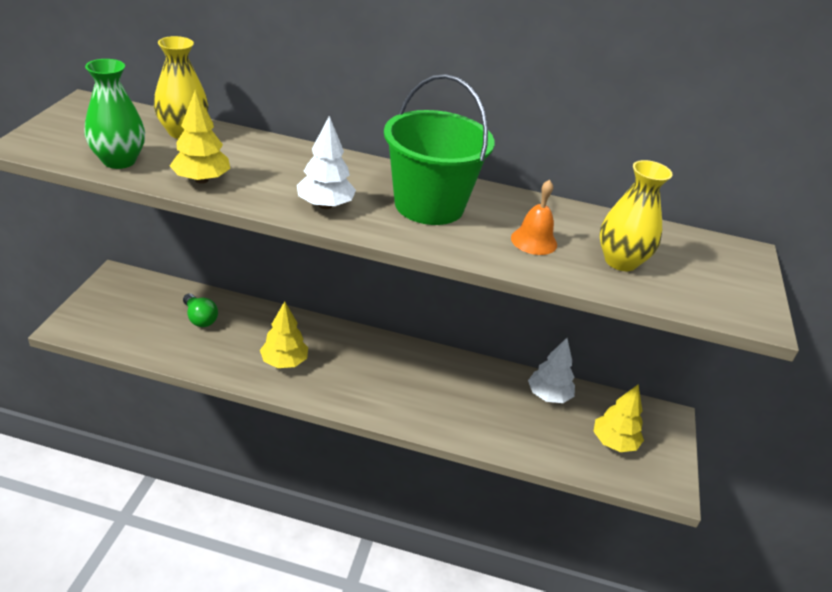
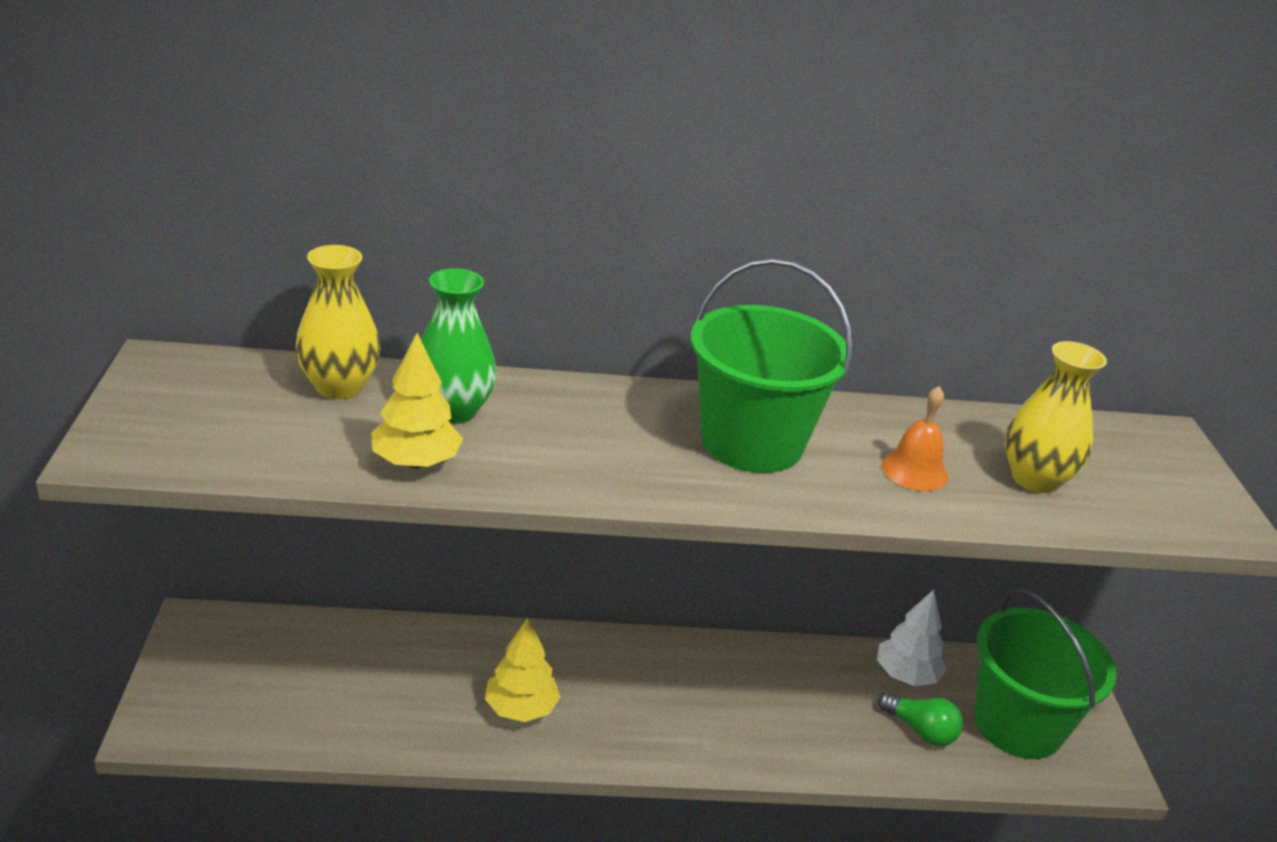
camera: 15 degrees left, 5 degrees down
green vase [85,59,145,169] -> green vase moved to [421,268,496,424]
green light bulb [183,293,218,327] -> green light bulb moved to [878,693,963,746]
white tree [297,116,356,209] -> none
yellow tree [593,385,644,452] -> green bucket [974,589,1117,759]

